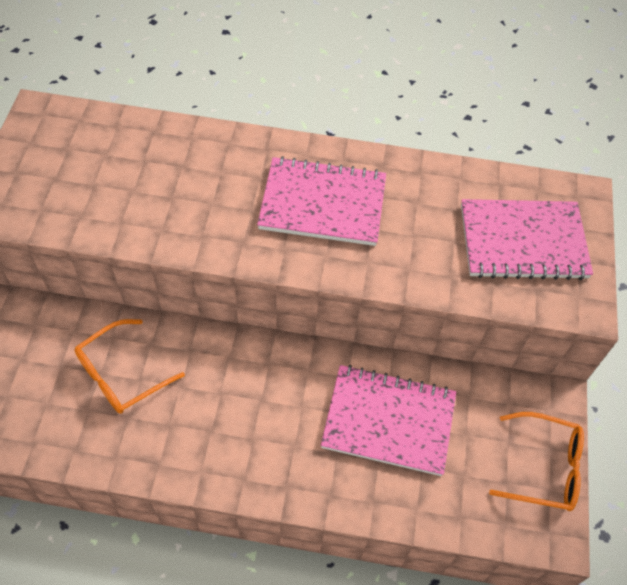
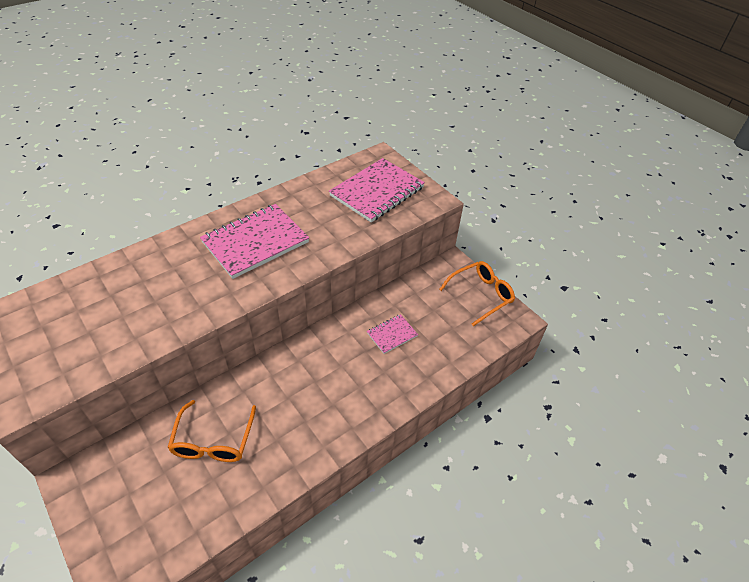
camera: 45 degrees left, 10 degrees down
pink notebook [321,365,456,476] -> pink notebook [367,314,418,354], size x0.49

